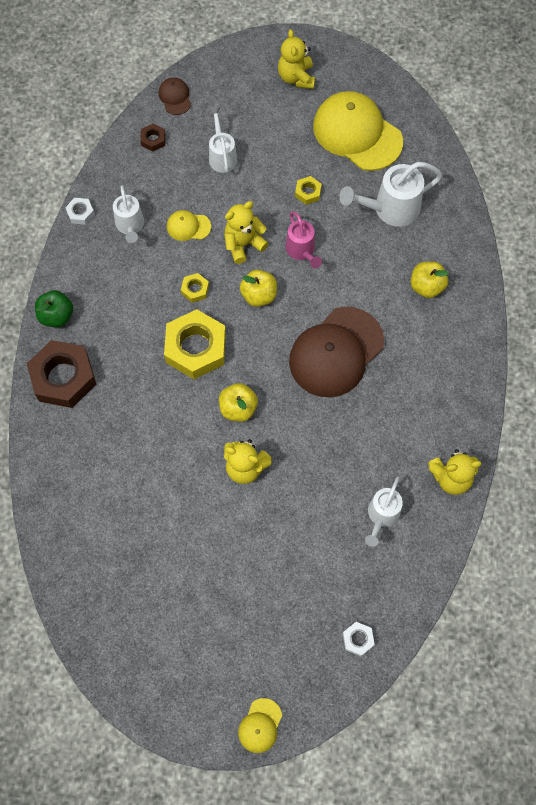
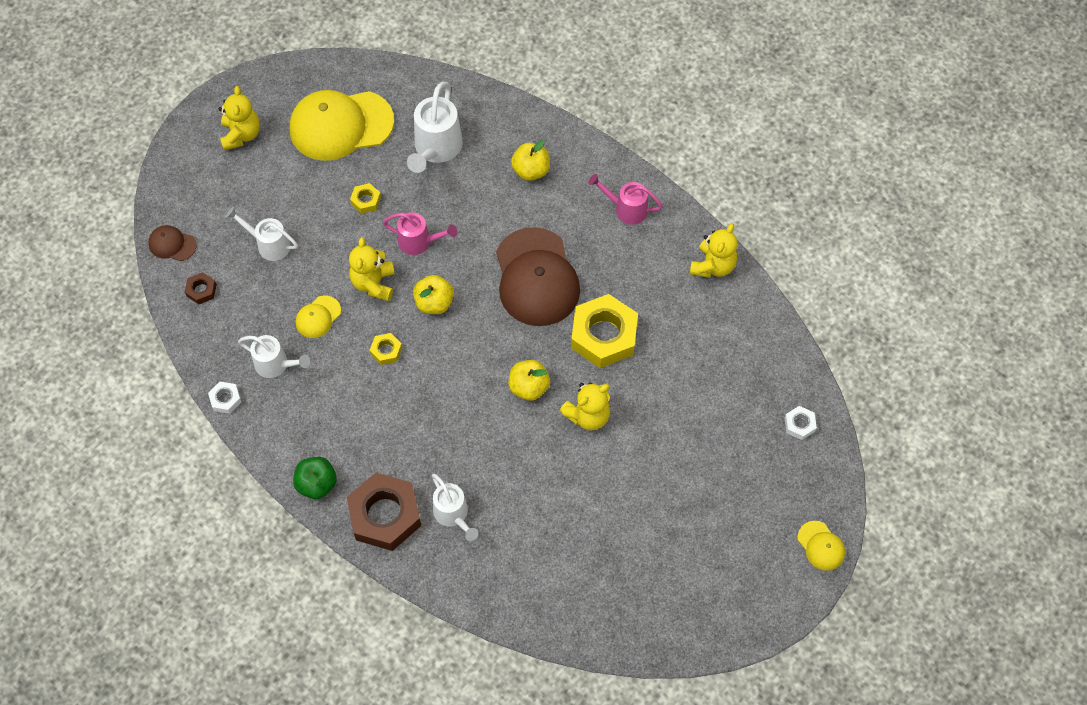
camera: 55 degrees left, 5 degrees down
yellow nut [164,309,226,379] -> yellow nut moved to [571,294,638,368]
yellow teddy bear [278,29,315,89] -> yellow teddy bear turned 120 degrees counterclockwise [219,86,260,150]
white watering can [365,477,403,547] -> white watering can moved to [432,474,478,541]
none -> pink watering can [588,174,662,225]

